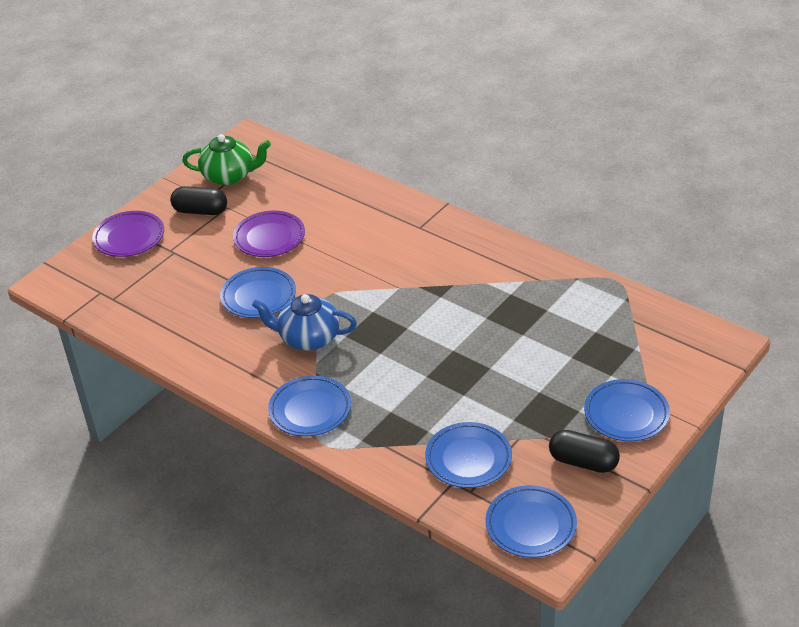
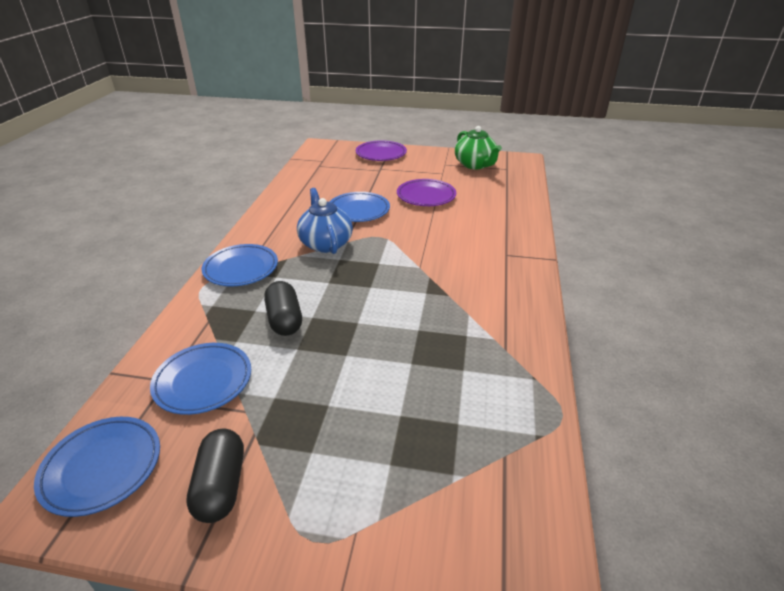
camera: 60 degrees right, 5 degrees down
black capsule [170,186,227,215] -> black capsule moved to [264,281,302,336]
blue plate [584,379,670,441] -> none

